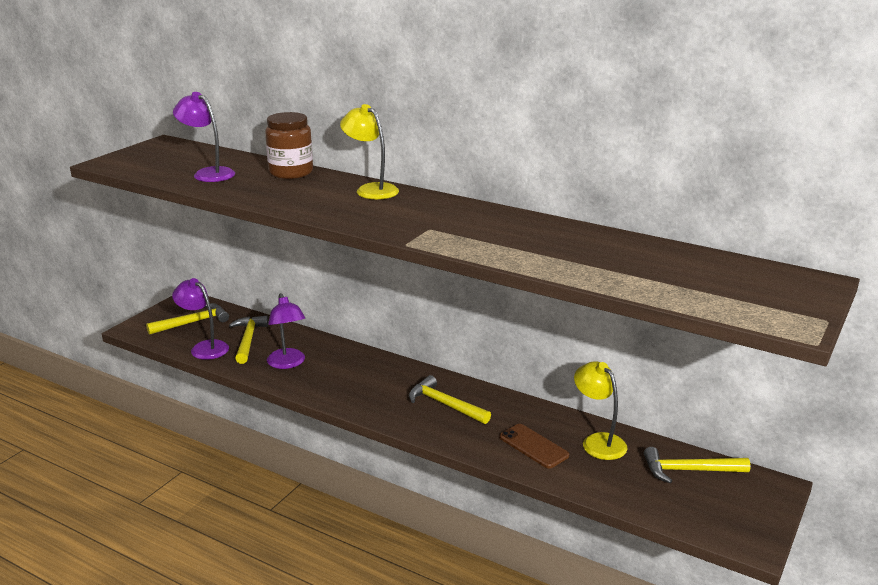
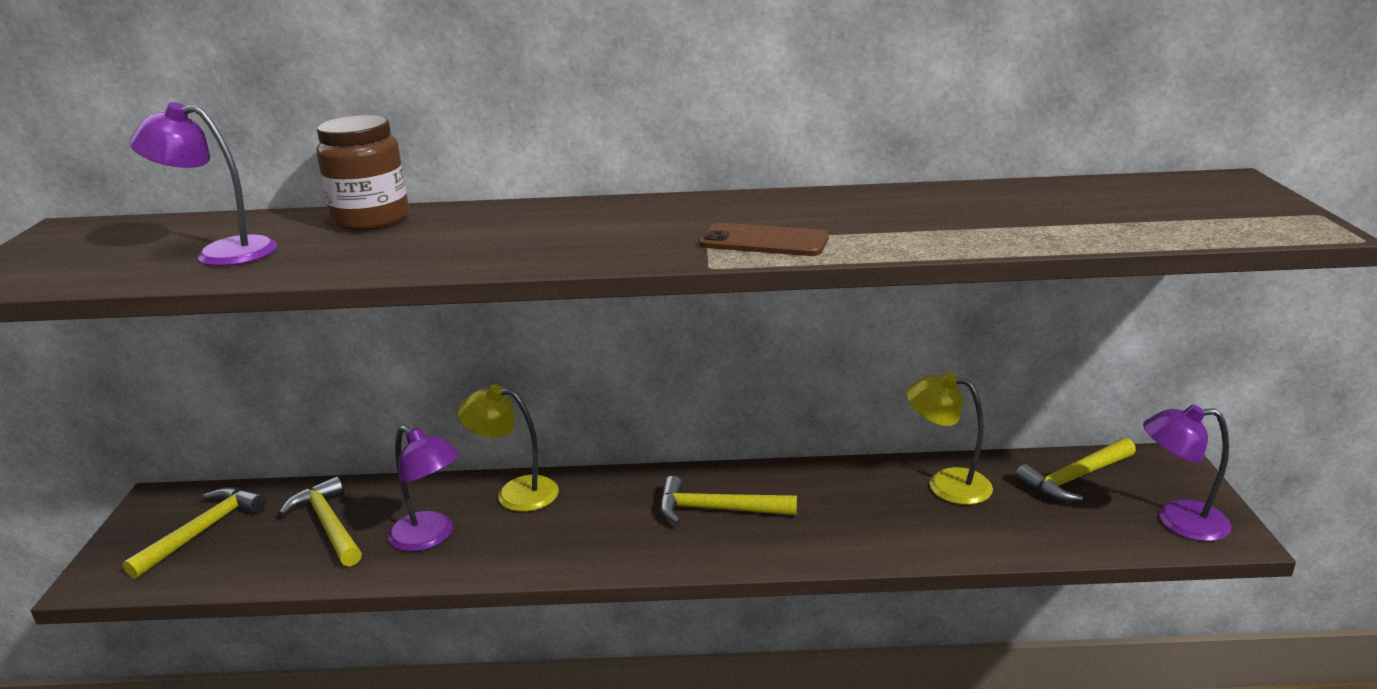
camera: 30 degrees left, 0 degrees up
purple lamp [172,278,229,360] -> purple lamp moved to [1143,404,1231,542]
yellow lamp [340,104,399,199] -> yellow lamp moved to [457,384,559,512]
brown phone [499,424,569,468] -> brown phone moved to [700,223,829,256]

